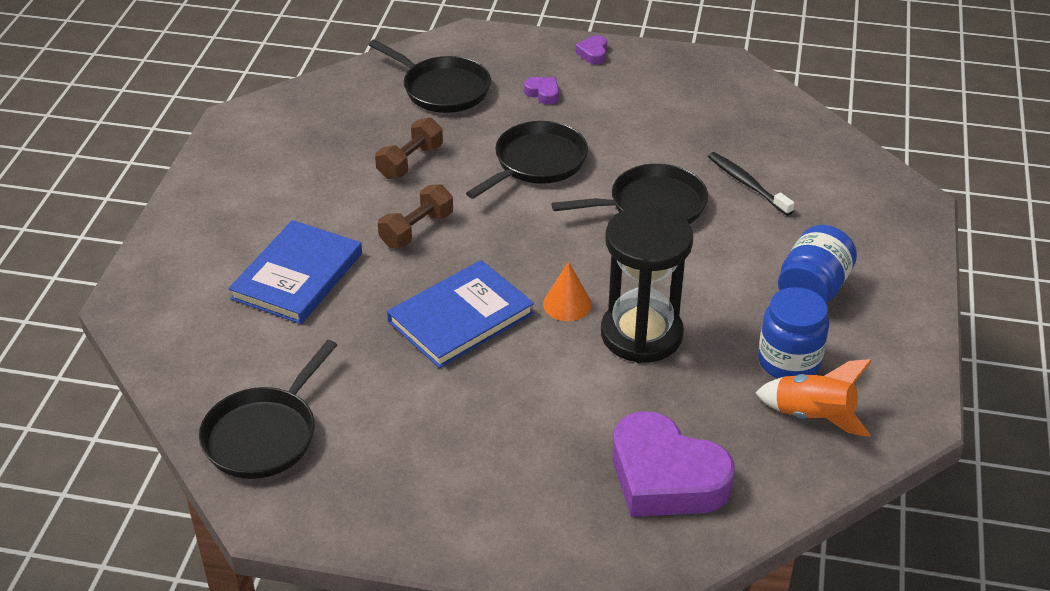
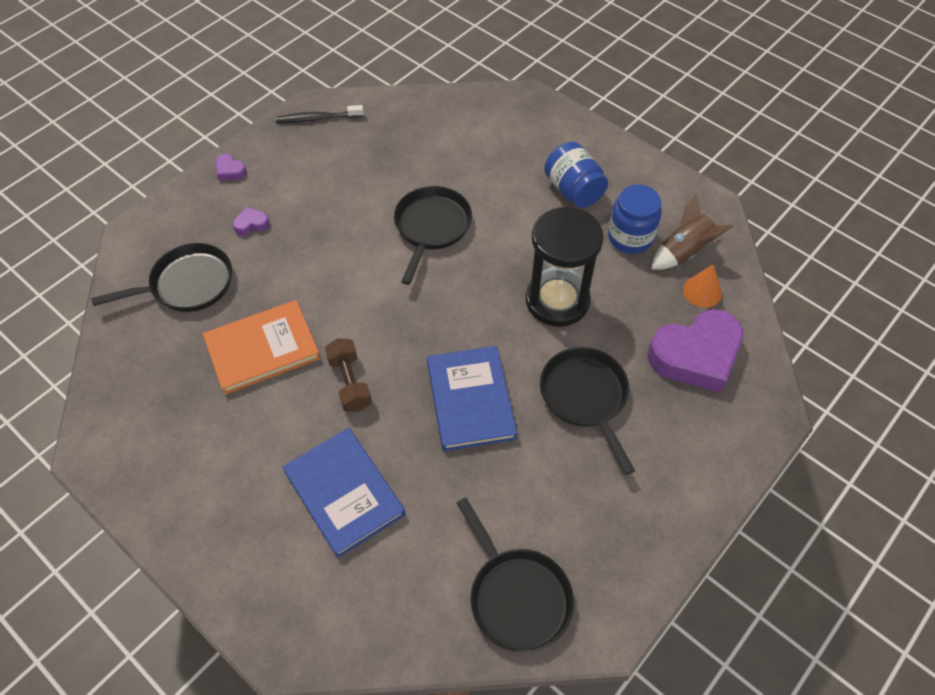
camera: 60 degrees left, 15 degrees up
brown dumbbell [375,117,443,179] -> orange book [203,300,321,394]
black pan [466,121,588,199] -> black pan moved to [540,347,635,475]
orange cone [543,262,592,321] -> orange cone moved to [683,264,722,308]
black toothbrush [708,152,795,216] -> black toothbrush moved to [276,105,364,123]
orange rocket [755,359,872,437] -> brown rocket [651,194,733,270]

